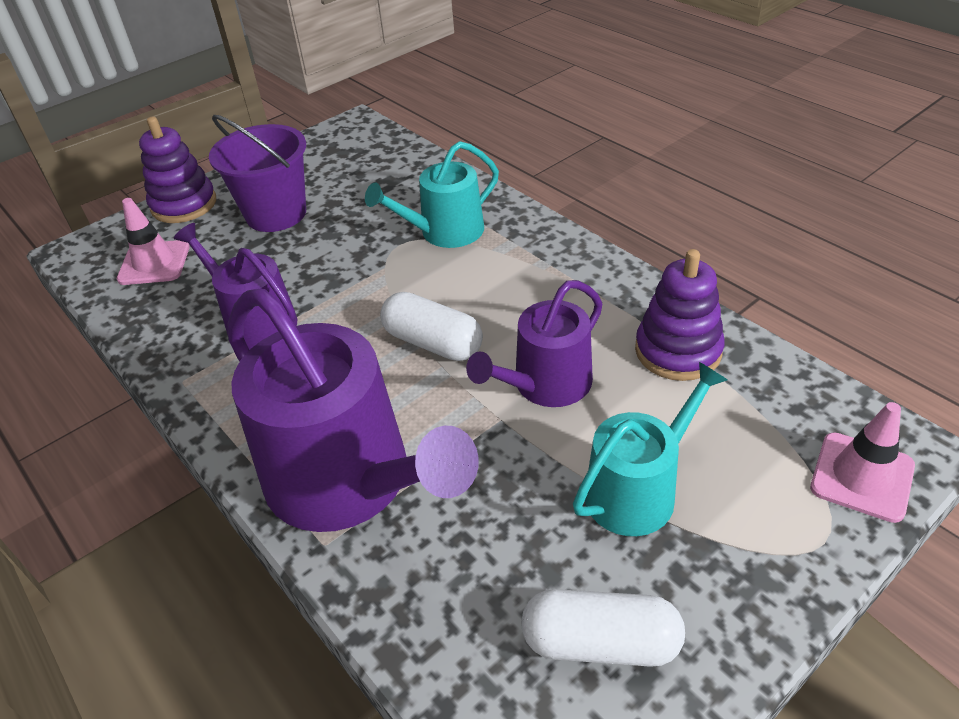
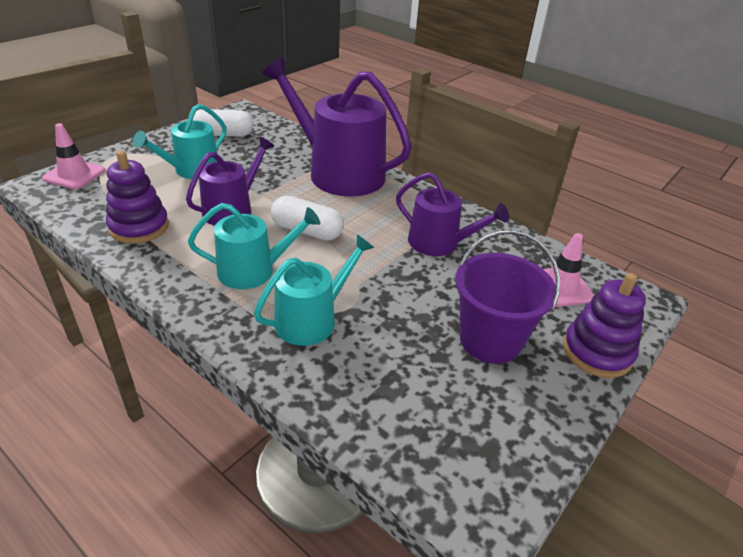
camera: 165 degrees right, 5 degrees down
none -> turquoise watering can [188,203,320,289]

